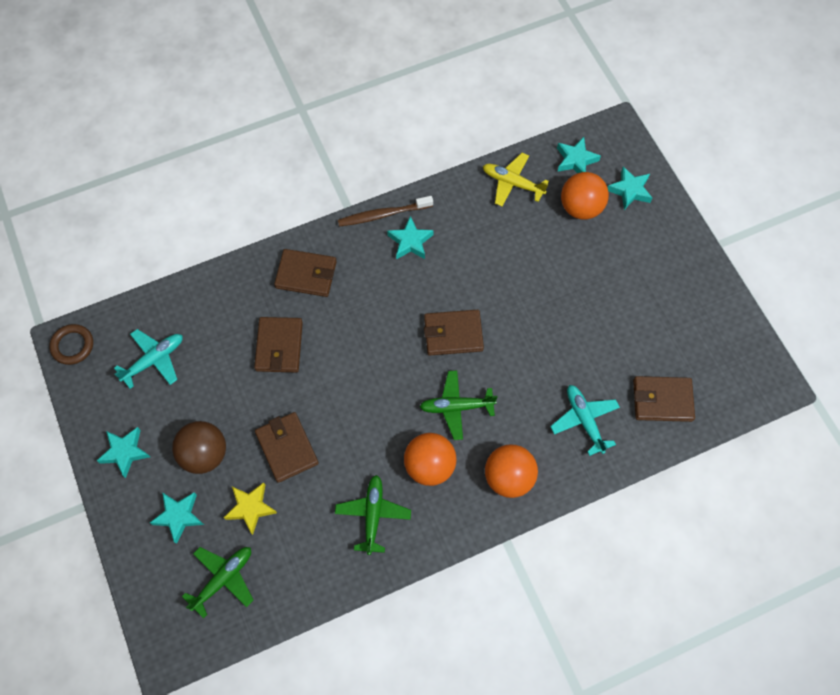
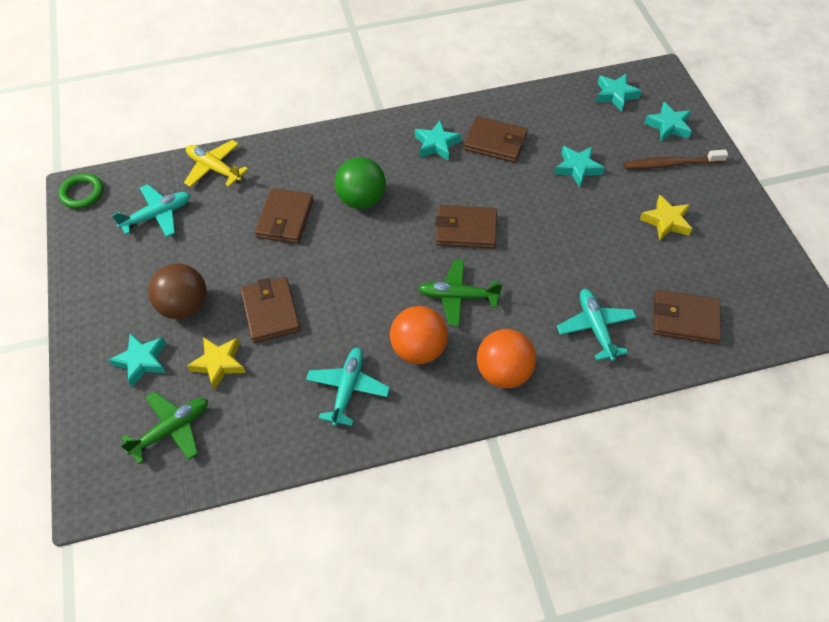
camera: 10 degrees right, 10 degrees down
brown ring [49,324,93,365] -> green ring [58,173,103,209]
turquoise star [97,427,150,478] -> turquoise star moved to [554,146,605,187]
brown wallet [274,249,337,297] -> brown wallet moved to [464,116,528,163]
green plane [335,475,411,555] -> turquoise plane [306,347,390,427]
brown toothbrush [338,196,433,227] -> brown toothbrush moved to [624,150,728,169]
yellow plane [483,153,549,206] -> yellow plane moved to [184,140,248,187]
orange ball [561,172,609,219] -> none
none -> green ball [335,157,386,209]
none -> yellow star [640,195,692,241]

